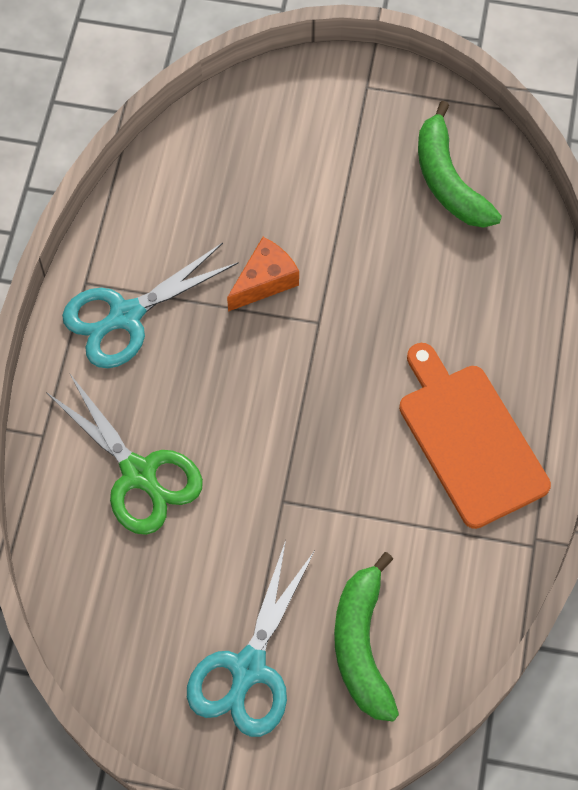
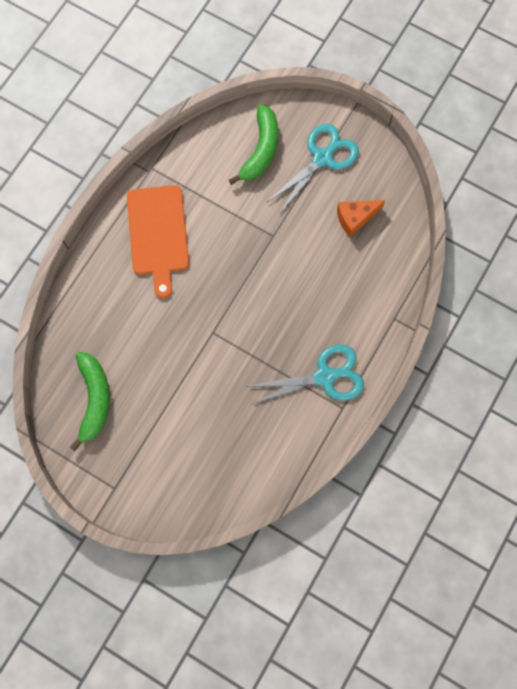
camera: 160 degrees left, 10 degrees up
green scissors [46,373,203,535] -> none
orange cheese [227,237,299,312] -> orange cheese moved to [337,200,385,237]

